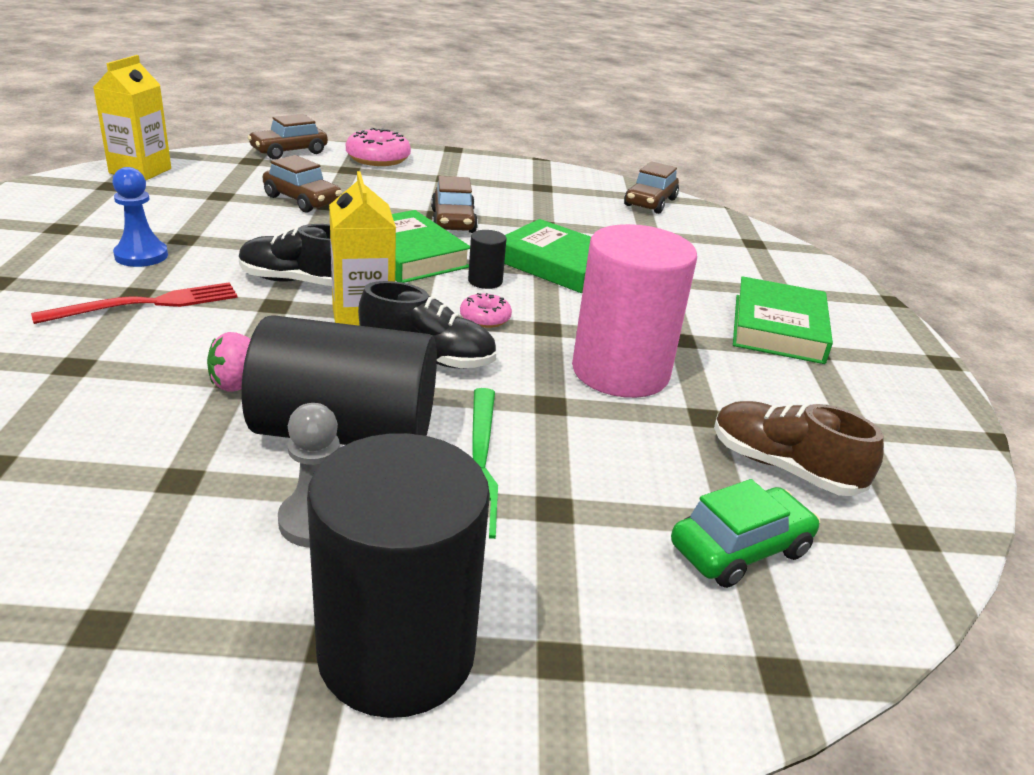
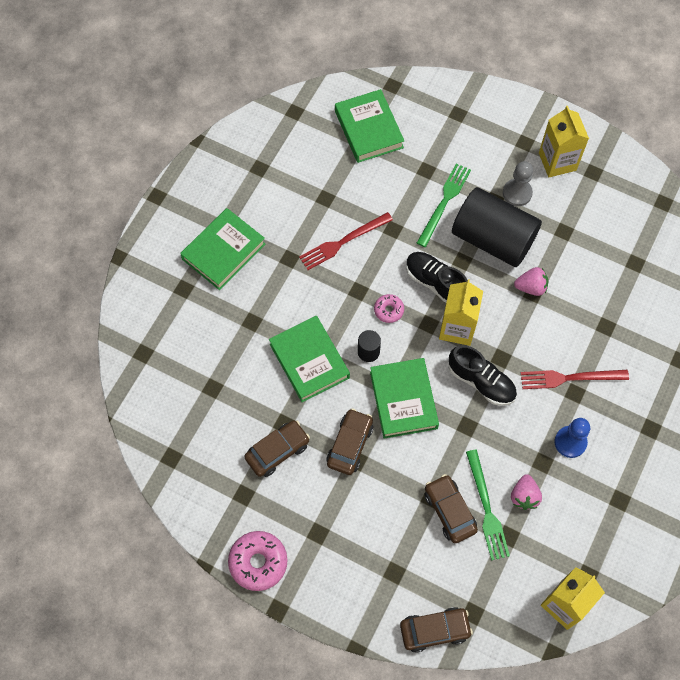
camera: 150 degrees left, 35 degrees up
black cylinder [307,433,490,718] -> none
pink donut [346,128,411,166] -> pink donut moved to [228,531,288,591]
pink cylinder [572,224,697,398] -> red fork [299,212,393,270]
brown car [624,161,679,214] -> brown car moved to [244,420,310,477]
green car [671,479,820,588] -> green book [335,89,404,163]
brown shoe [714,401,884,496] -> none
none -> green fork [466,450,510,560]
none -> pink strawberry [511,474,542,510]
none -> yellow carton [539,106,589,177]

